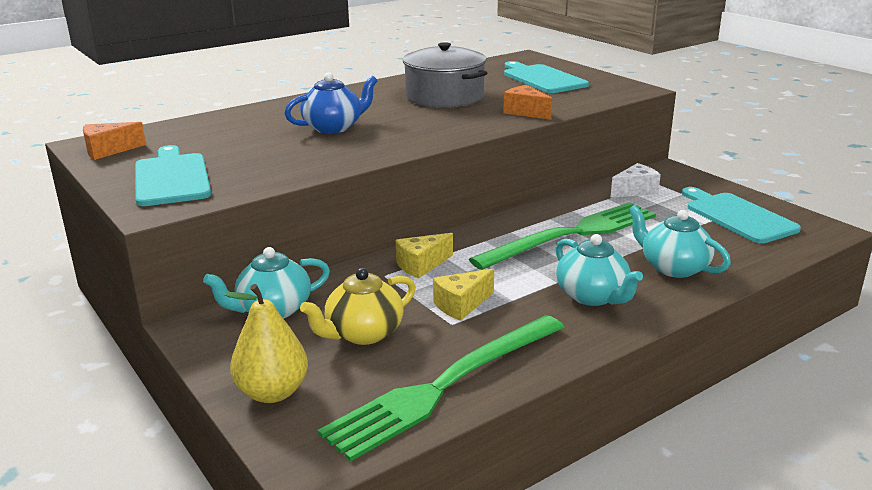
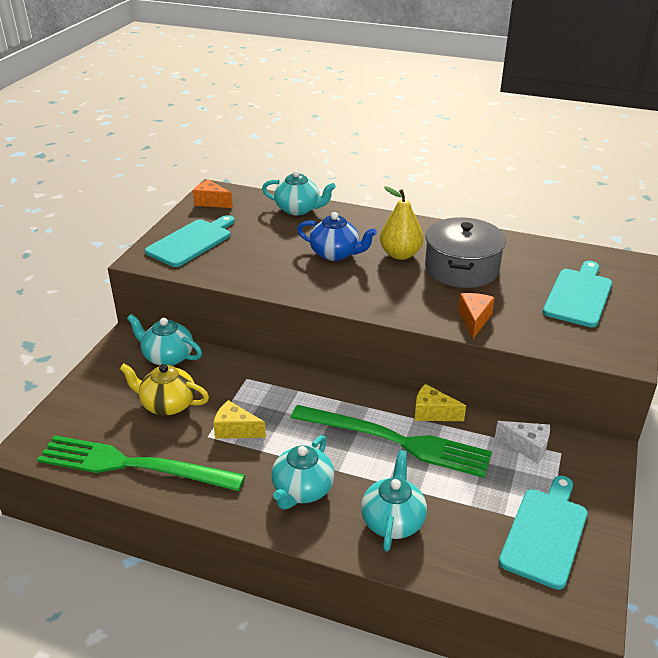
camera: 55 degrees right, 10 degrees up
yellow pear [225,284,308,403] -> yellow pear moved to [380,186,423,260]
yellow cheese [396,233,453,278] -> yellow cheese moved to [415,384,466,421]
none -> turquoise teapot [262,170,336,215]

